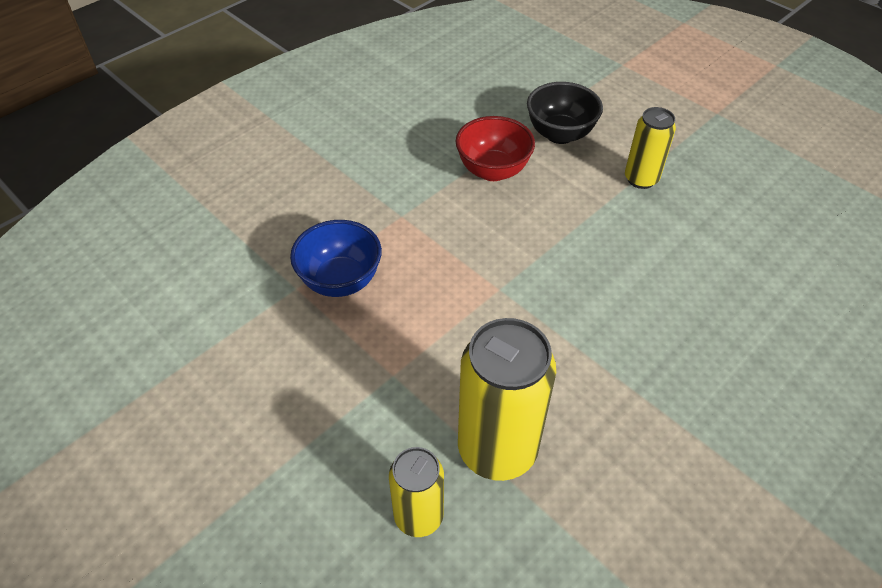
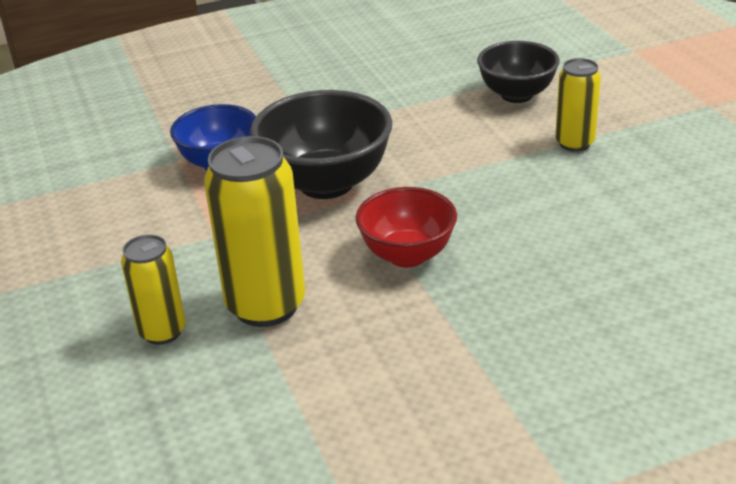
camera: 25 degrees right, 15 degrees down
red bowl [455,116,535,181] -> red bowl moved to [356,187,457,267]
none -> black bowl [250,90,392,199]

